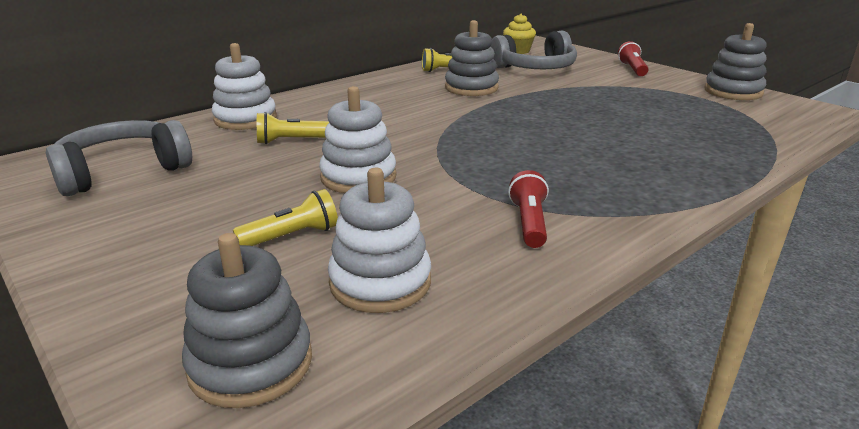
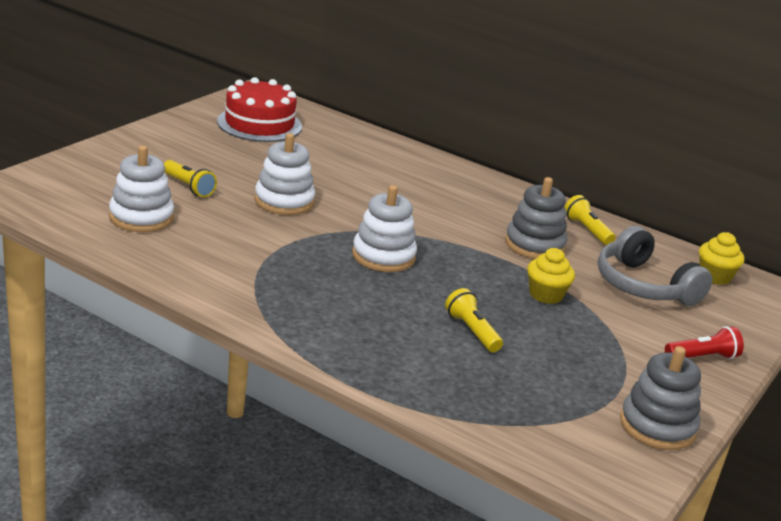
camera: 70 degrees right, 0 degrees up
grey headphones [46,120,192,196] -> red cake [217,77,302,142]
grey stacking toy [182,233,312,408] -> none
white stacking toy [212,43,277,130] -> white stacking toy moved to [352,185,417,272]
yellow flashlight [257,112,329,144] -> yellow flashlight moved to [445,288,503,352]
red flashlight [508,170,549,248] -> none
none -> yellow cupcake [527,248,575,304]

